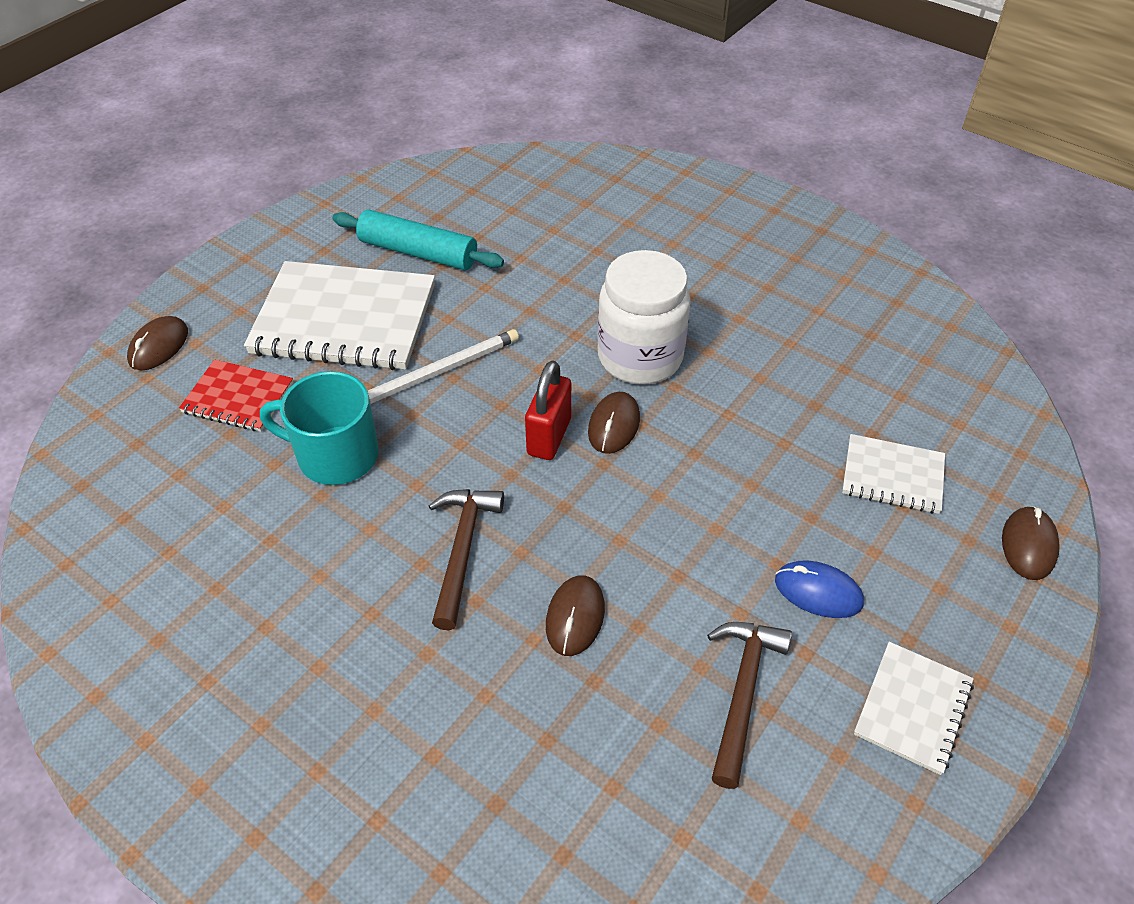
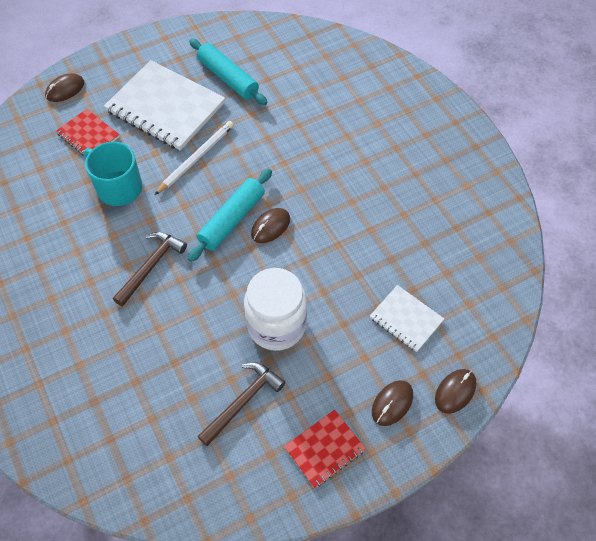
camera: 25 degrees right, 10 degrees up
white pencil [368,329,519,404] -> white pencil turned 45 degrees counterclockwise [155,121,234,195]
red padlock [525,360,571,460] -> turquoise rolling pin [188,169,272,262]
brown mouse [546,575,605,656] -> brown mouse moved to [372,380,413,426]
white jar [597,250,691,385] -> white jar moved to [244,268,307,351]
blue mouse [775,560,864,618] -> none
white notebook [854,642,974,775] -> red notebook [284,410,366,488]

